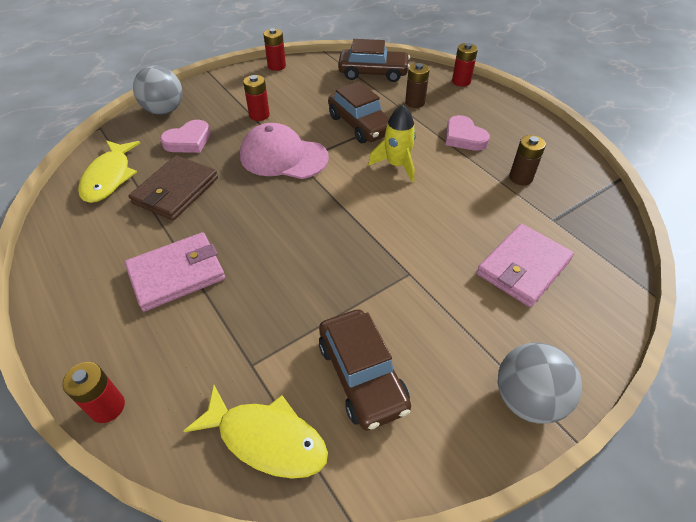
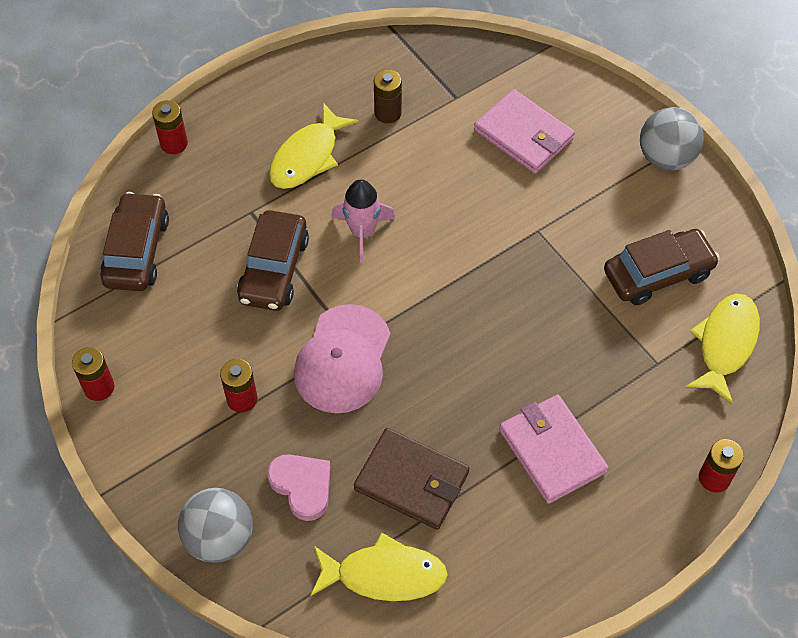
camera: 90 degrees left, 10 degrees up
brown car [328,81,390,143] -> brown car turned 135 degrees clockwise [237,210,309,311]
yellow rocket [368,105,416,182] -> pink rocket [331,180,395,263]
brown battery [405,63,430,108] -> none
pink heart [446,115,490,151] -> yellow fish [269,103,358,189]

